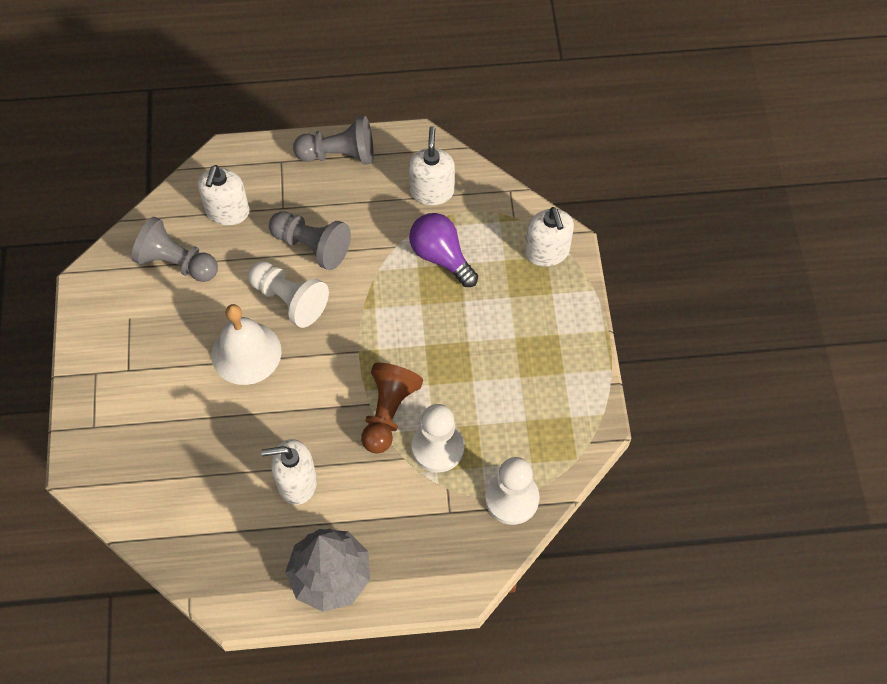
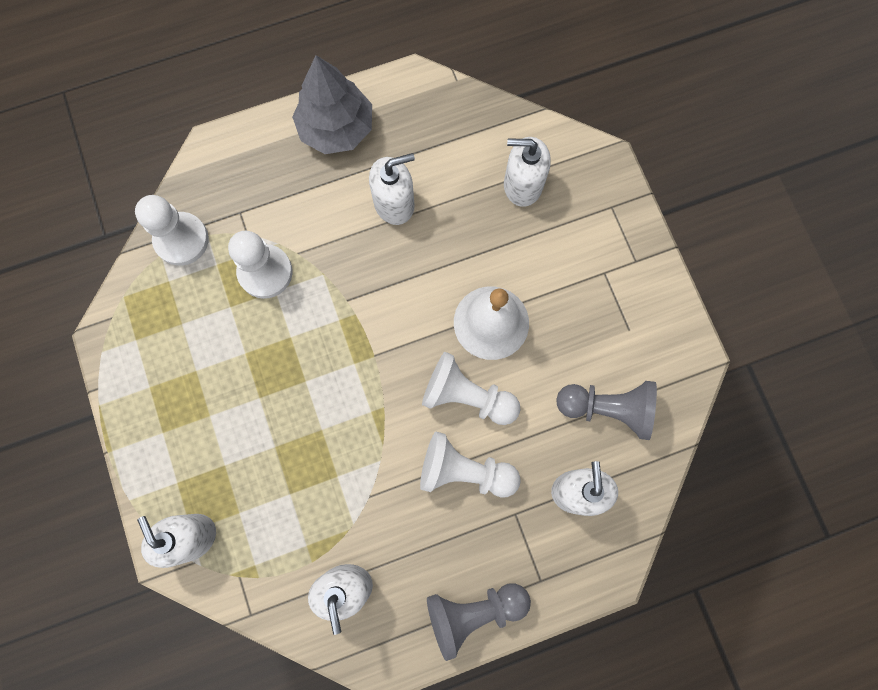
camera: 165 degrees right, 15 degrees up
grey pawn [269,211,351,270] -> white pawn [420,432,521,497]
brown pawn [361,363,423,454] -> none
purple light bulb [409,213,478,287] -> none
none -> white soap dispenser [504,137,551,207]

